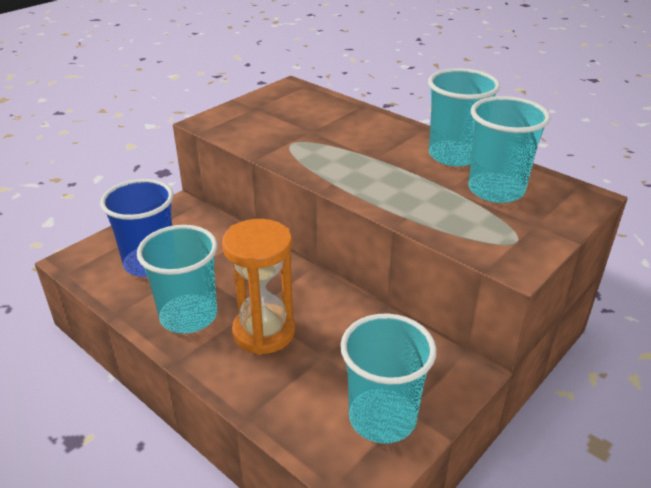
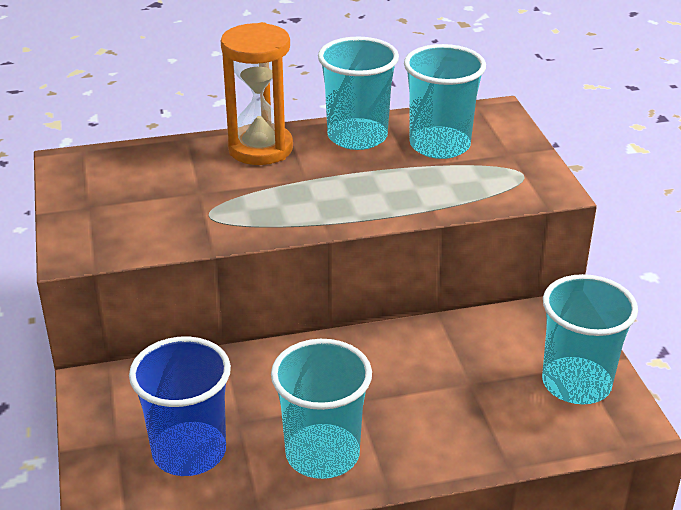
camera: 55 degrees left, 0 degrees up
orange hourglass [222,219,295,355] -> orange hourglass moved to [221,22,293,165]

